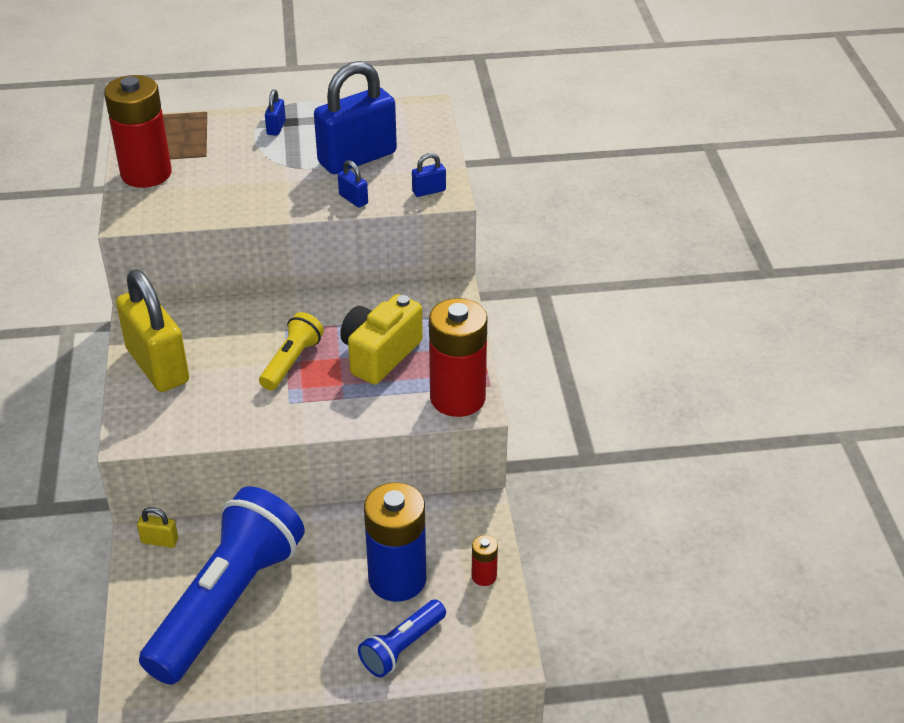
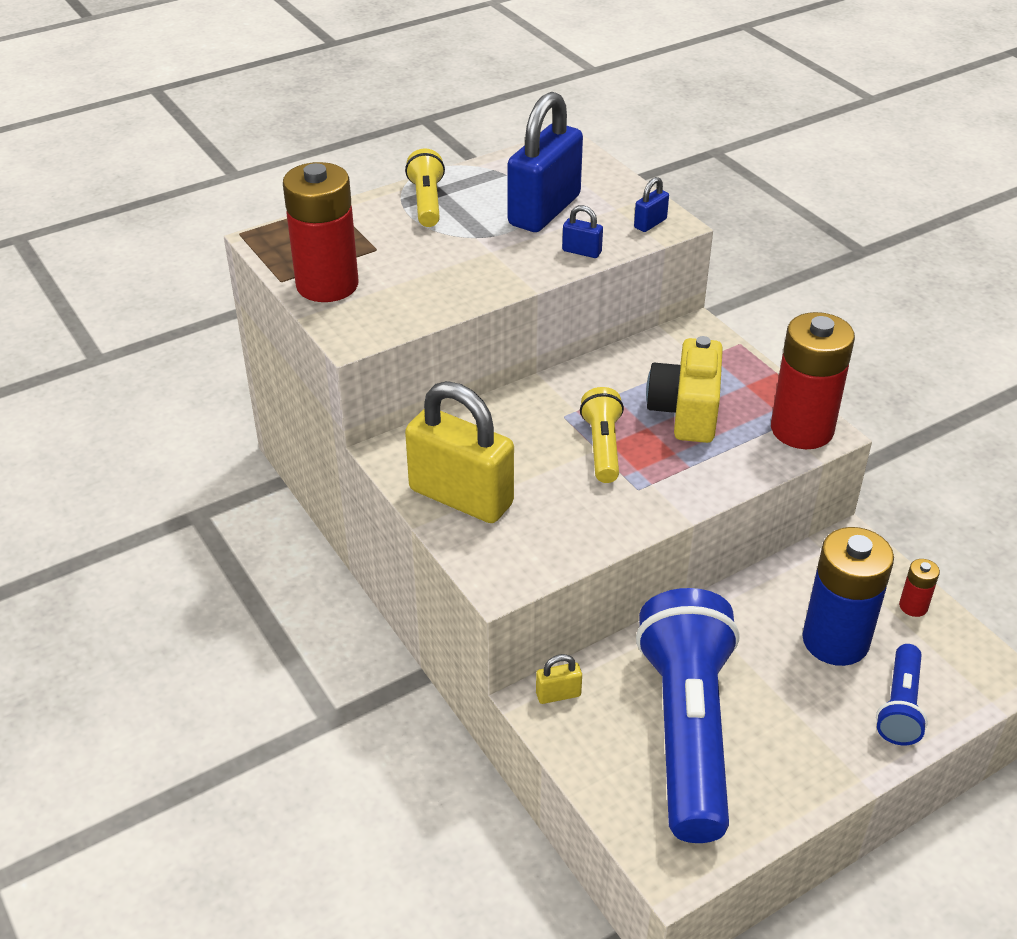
camera: 25 degrees left, 0 degrees up
blue padlock [265,90,286,136] -> yellow flashlight [405,149,445,227]

